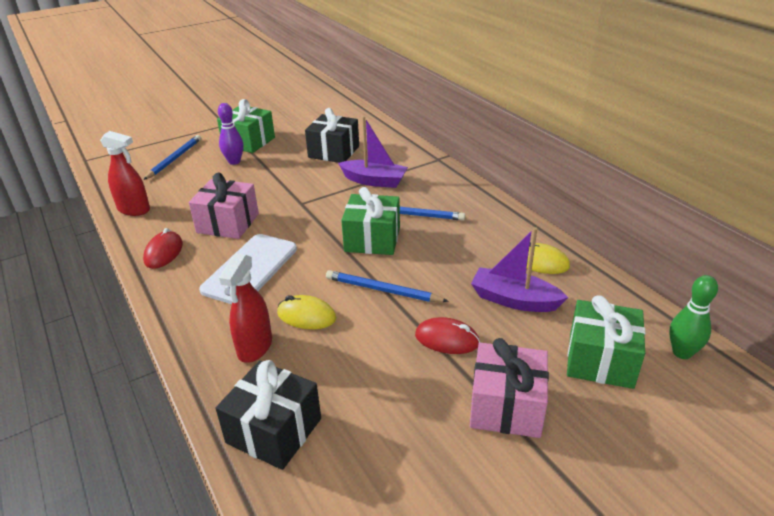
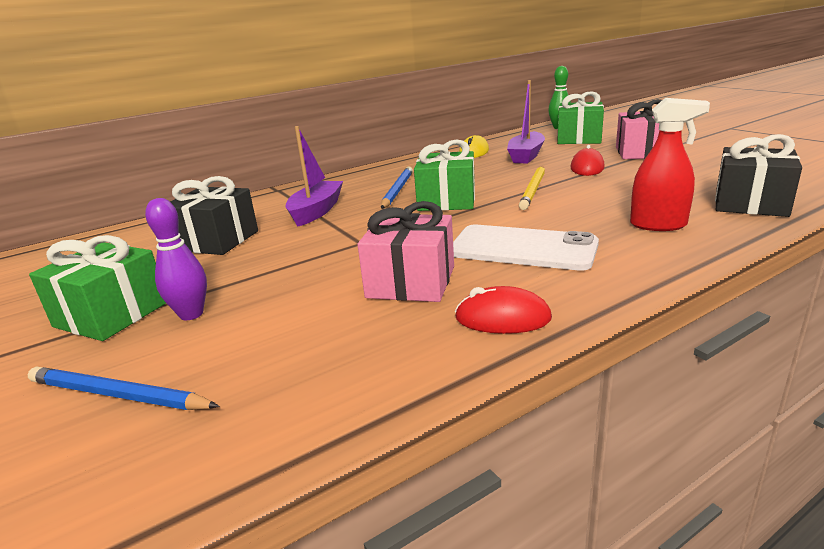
camera: 90 degrees left, 10 degrees down
red spray bottle [100,131,150,216] -> none
yellow mouse [277,295,337,329] -> none
blue pencil [326,270,449,302] -> yellow pencil [519,166,545,210]

